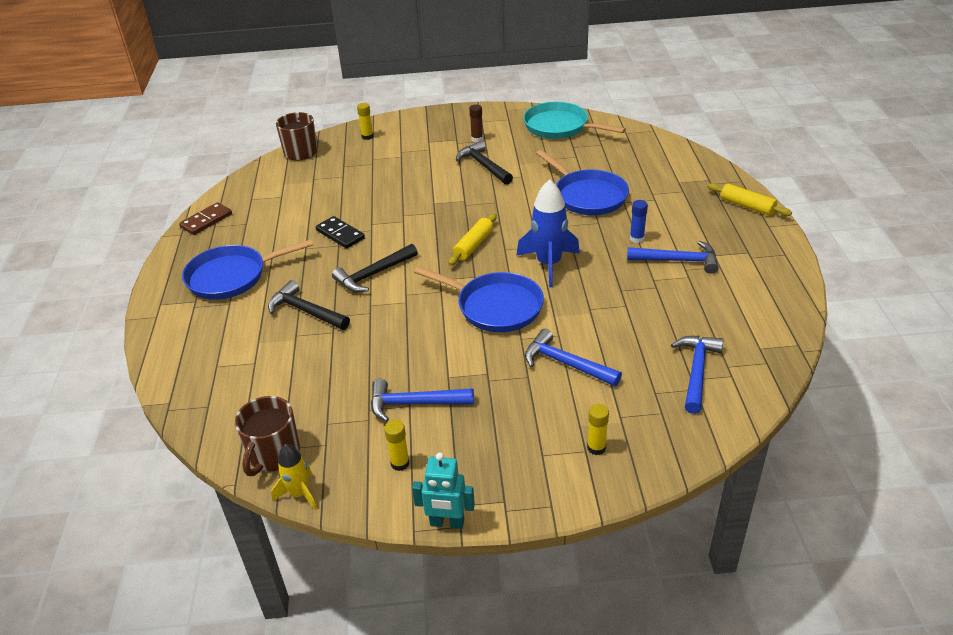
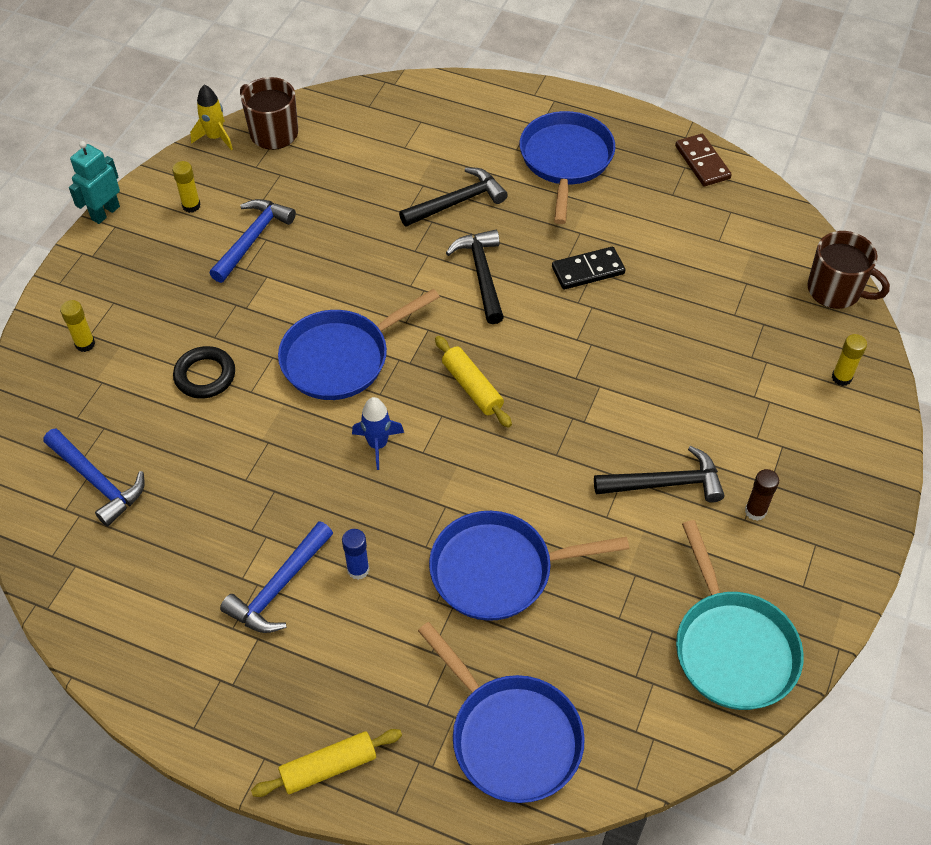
camera: 115 degrees right, 15 degrees up
blue rocket [516,179,580,287] -> blue rocket [352,397,404,470], size x0.58
turquoise pan [523,102,626,139] -> turquoise pan turned 105 degrees clockwise [676,520,804,710]
blue hammer [525,328,622,386] -> black ring [173,346,235,398]
none -> blue pan [418,622,585,803]

